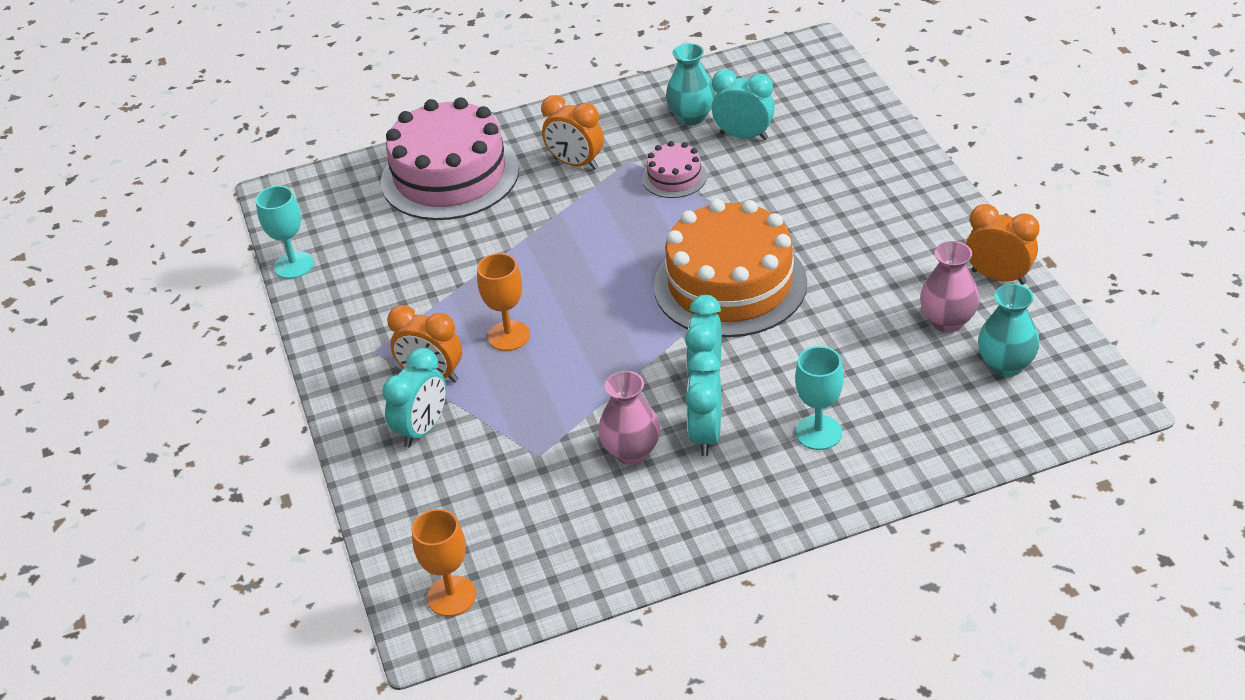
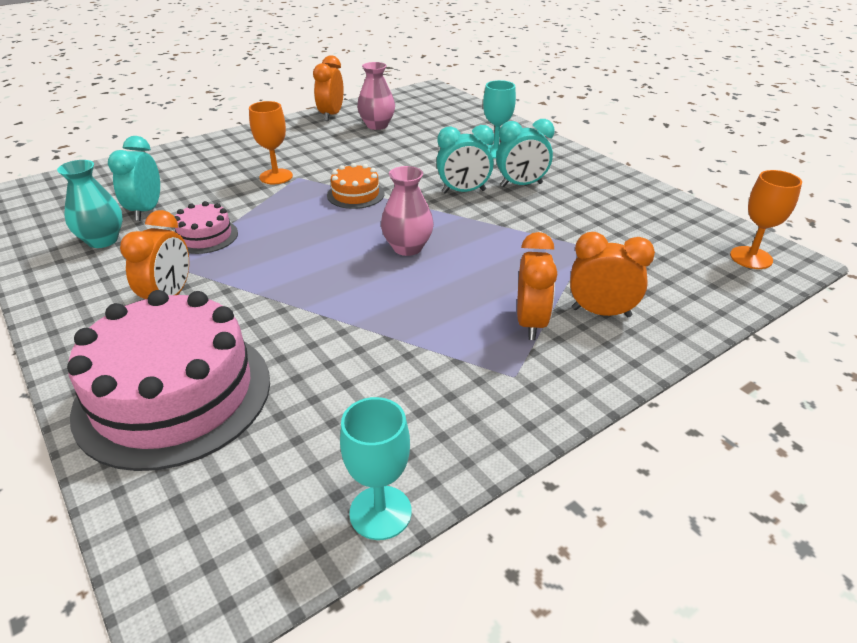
camera: 110 degrees left, 5 degrees down
turquoise clock [382,348,446,448] -> orange clock [570,232,655,317]
orange goblet [477,253,530,351] -> orange goblet moved to [249,101,293,184]
pink vase [598,371,660,465] -> pink vase moved to [381,166,434,256]
orange cake [654,199,807,337] -> orange cake [327,163,385,209], size x0.46
turquoise vase [978,284,1040,377] -> none

